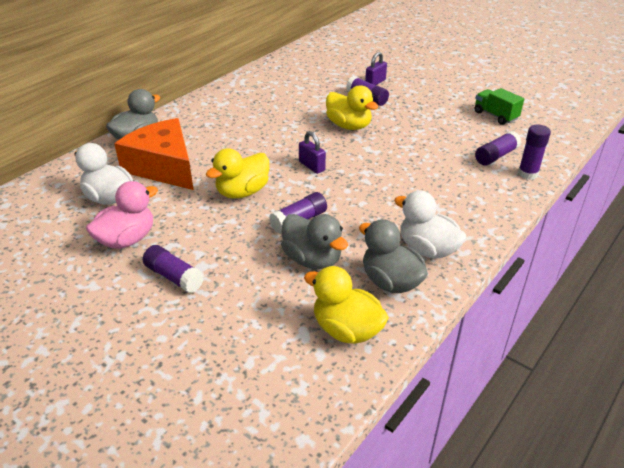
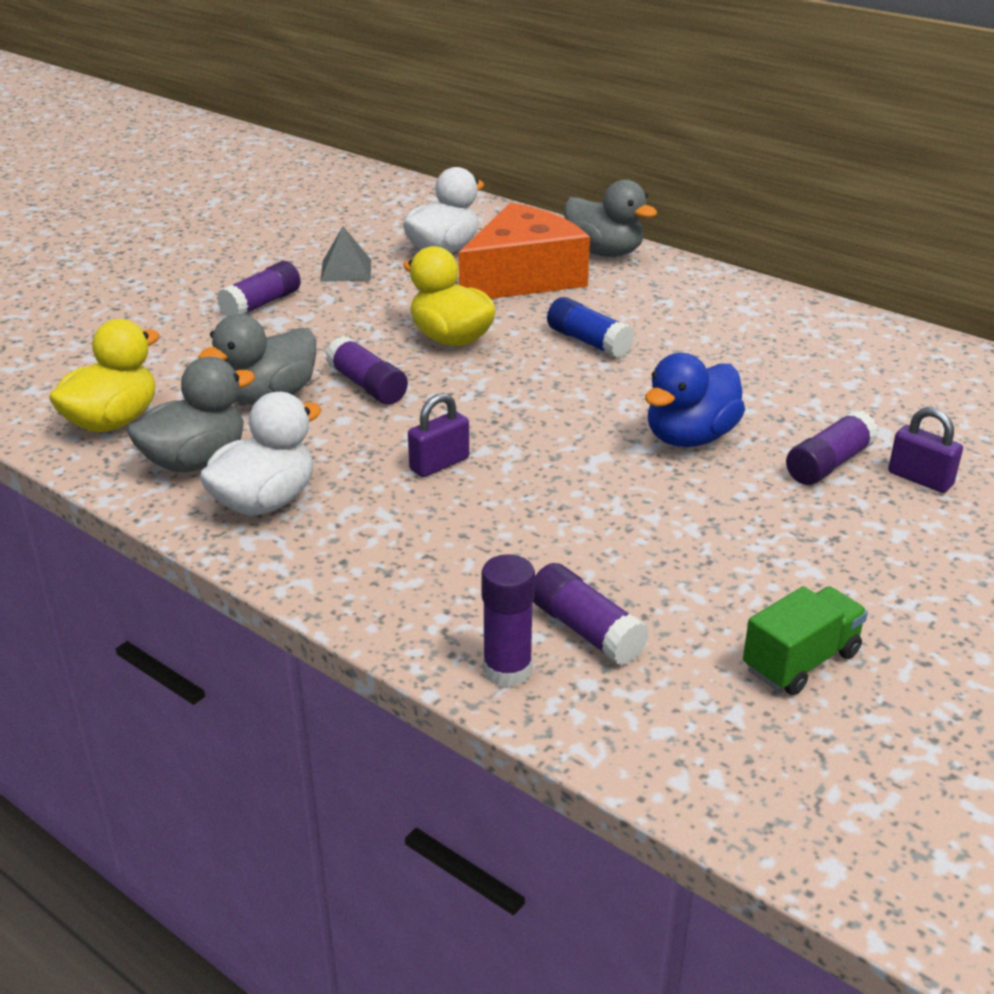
camera: 90 degrees right, 5 degrees down
pink duck [86,181,158,249] -> grey pyramid [320,226,371,282]
purple padlock [299,131,326,174] -> purple padlock moved to [408,393,469,477]
yellow duck [326,85,379,130] -> blue duck [645,353,745,447]
none -> blue glue stick [547,297,635,358]

